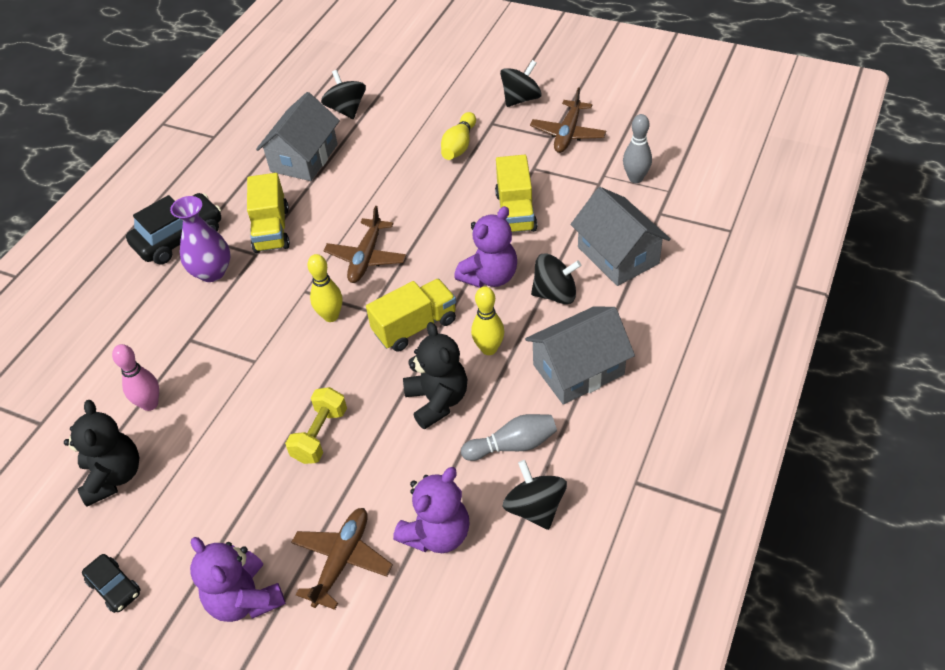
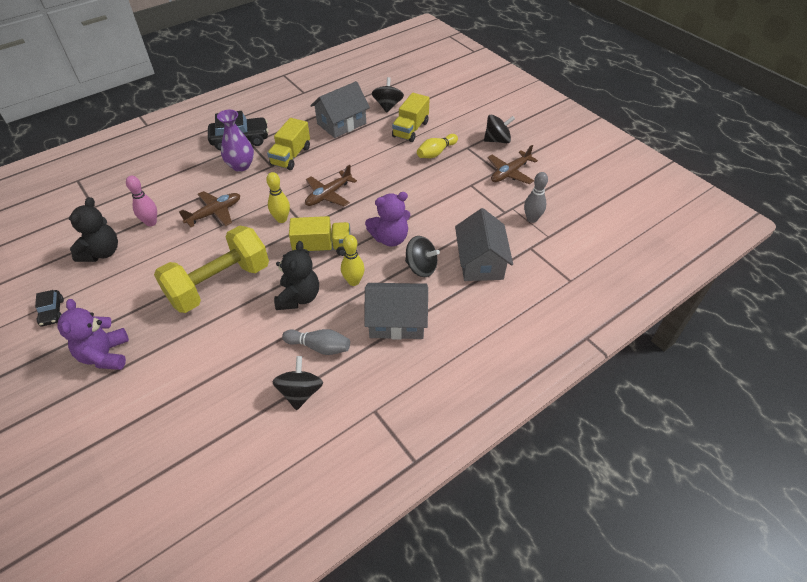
camera: 25 degrees right, 0 degrees up
yellow dumbbell [285,387,347,464] -> yellow dumbbell [154,225,269,313], size x1.99
brown plane [291,508,393,610] -> brown plane moved to [179,191,240,227]
purple teddy bear [393,467,469,553] -> none
yellow truck [495,155,537,233] -> yellow truck moved to [392,93,430,142]

